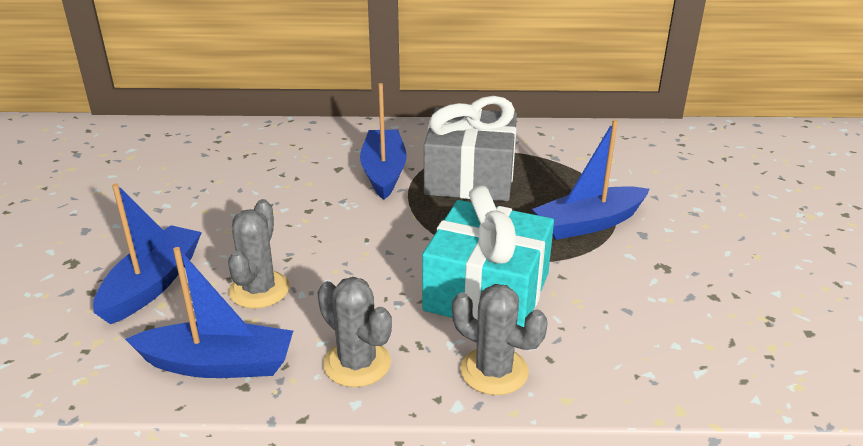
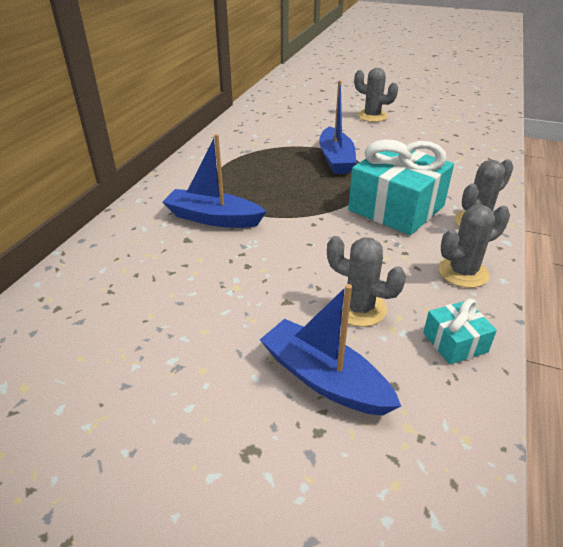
camera: 70 degrees left, 5 degrees up
blue boat [125,247,293,378] -> turquoise gift [423,299,497,365]
grey gift [424,96,517,201] -> none
none -> grey cactus [354,68,398,122]

